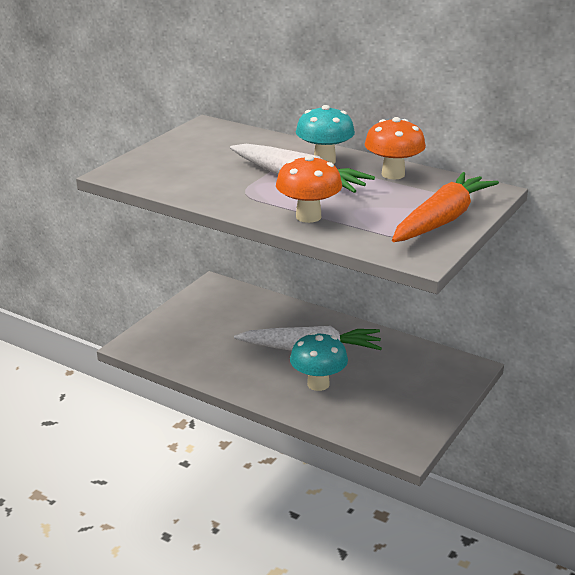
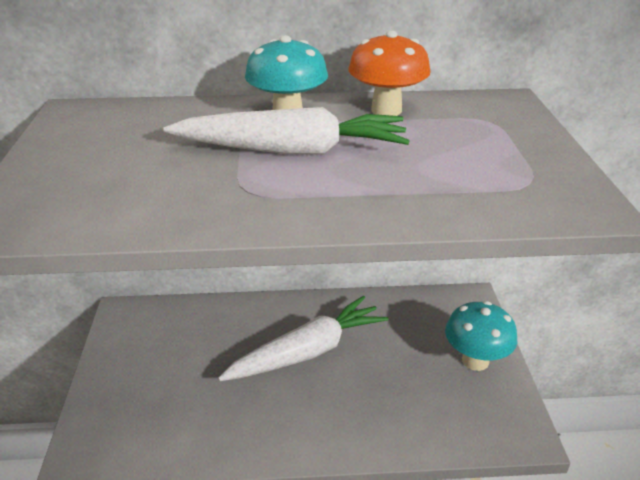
camera: 35 degrees left, 5 degrees up
orange mushroom [276,155,342,223] -> none
turquoise mushroom [290,332,348,391] -> turquoise mushroom moved to [445,301,517,371]
orange carrot [392,172,499,242] -> none

